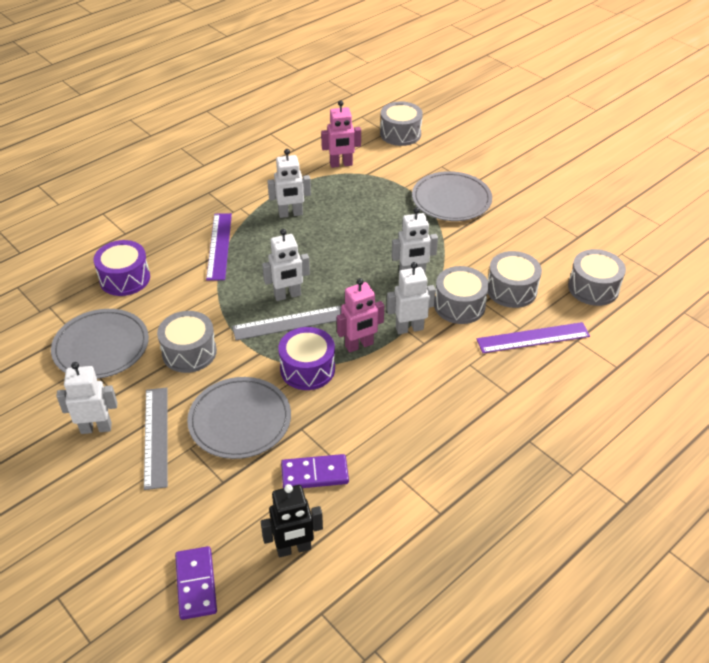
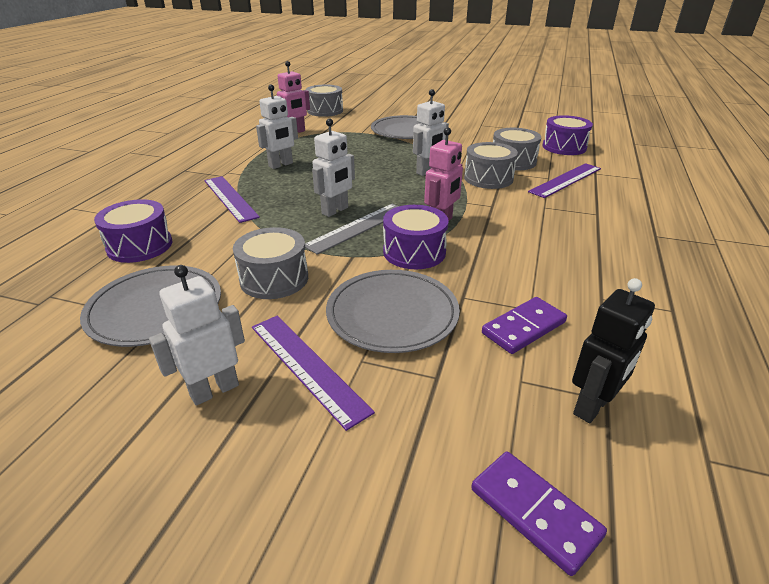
camera: 30 degrees left, 10 degrees down
grey ruler [144,387,168,490] -> purple ruler [252,316,375,431]
white robot [387,262,436,334] -> none
grey drum [568,249,626,306] -> purple drum [543,115,593,155]

